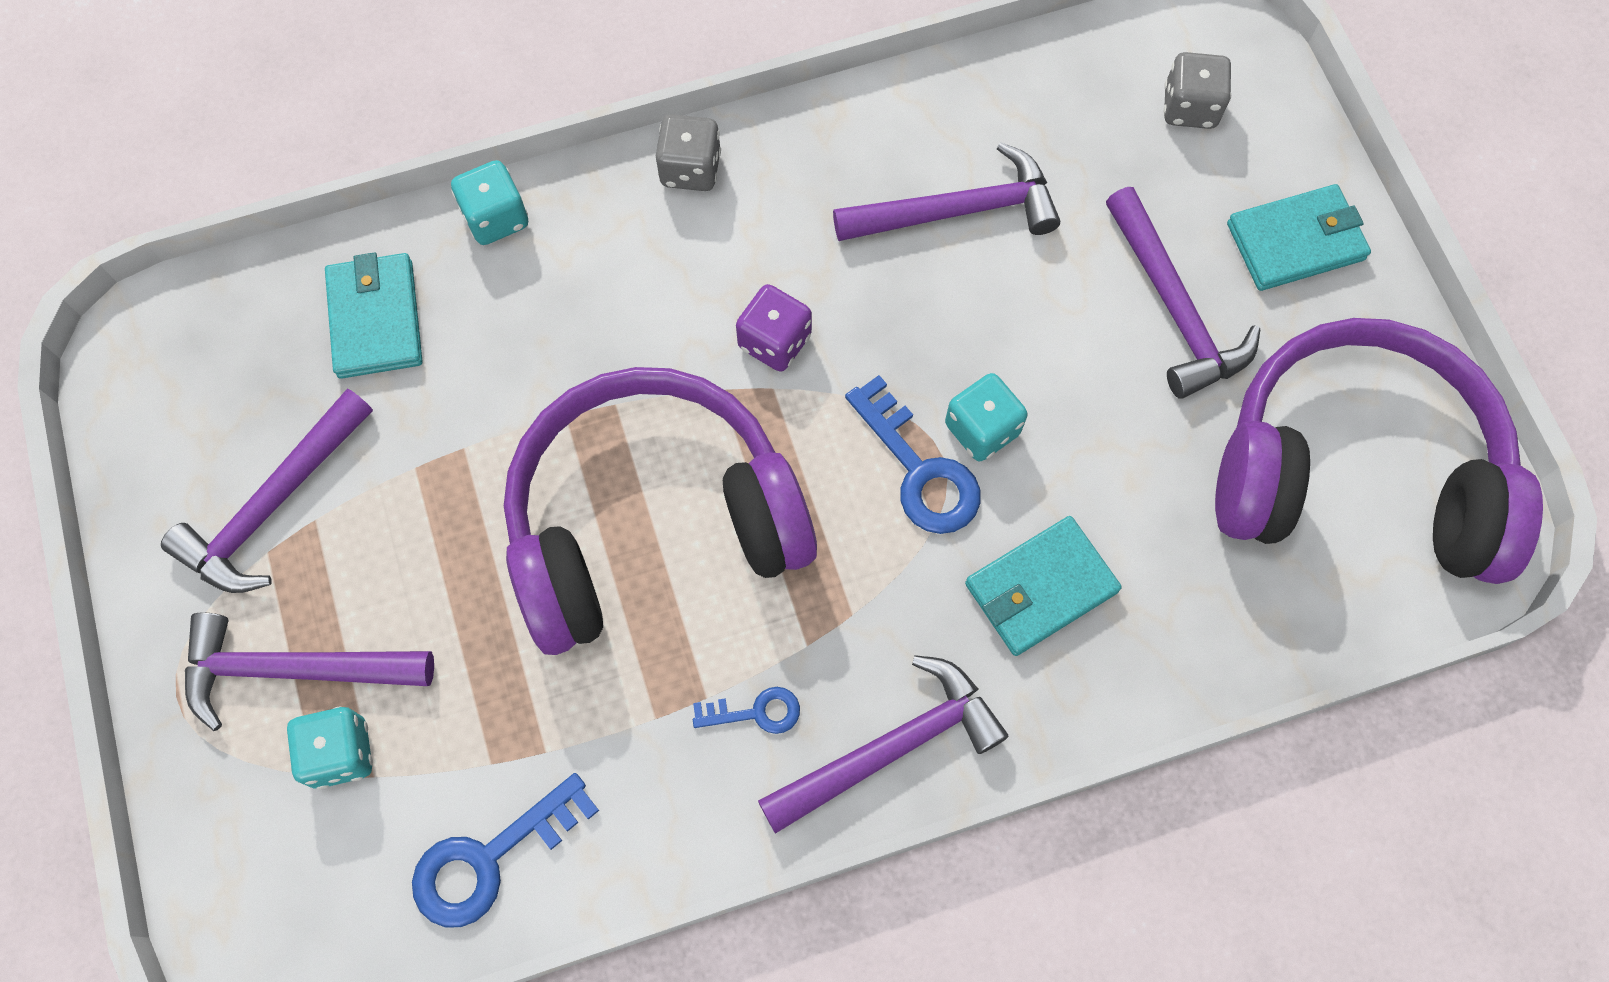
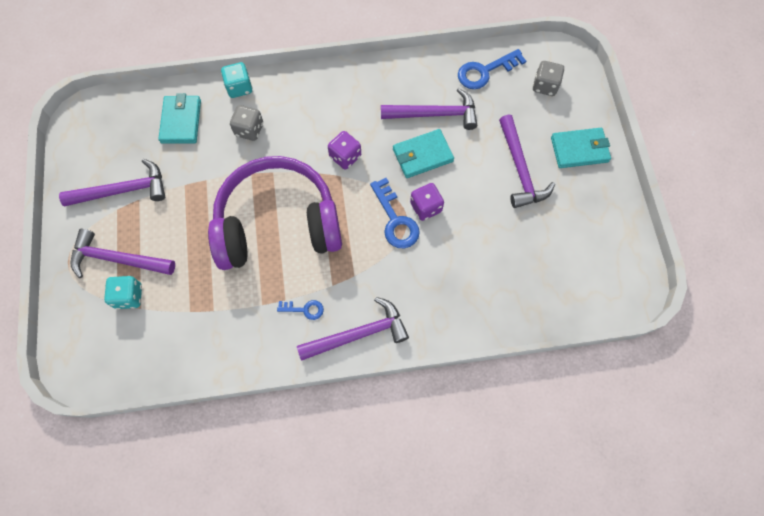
camera: 10 degrees right, 0 degrees up
purple hammer [161,388,373,593] -> purple hammer turned 150 degrees counterclockwise [59,159,165,206]
blue key [412,773,599,927] -> blue key moved to [458,49,526,89]
grey dice [656,114,721,191] -> grey dice moved to [230,105,263,141]
turquoise dice [945,373,1027,461] -> purple dice [410,183,444,221]
turquoise wallet [965,516,1122,656] -> turquoise wallet moved to [393,129,454,178]
purple headphones [1215,318,1543,584] -> none

